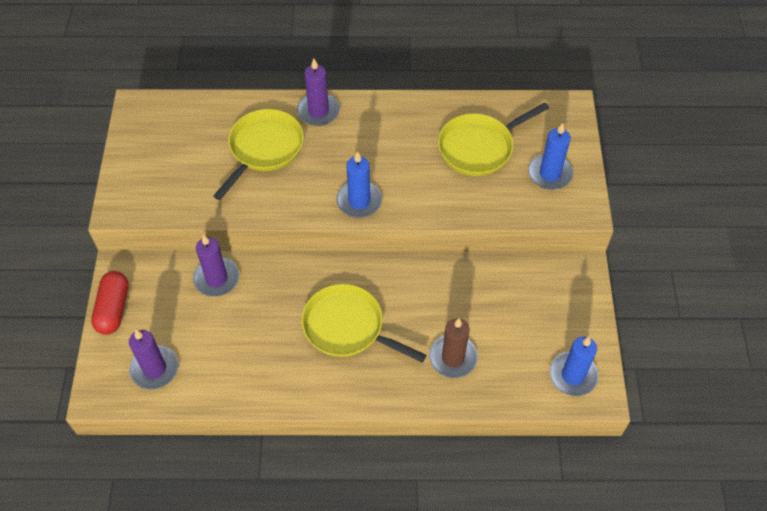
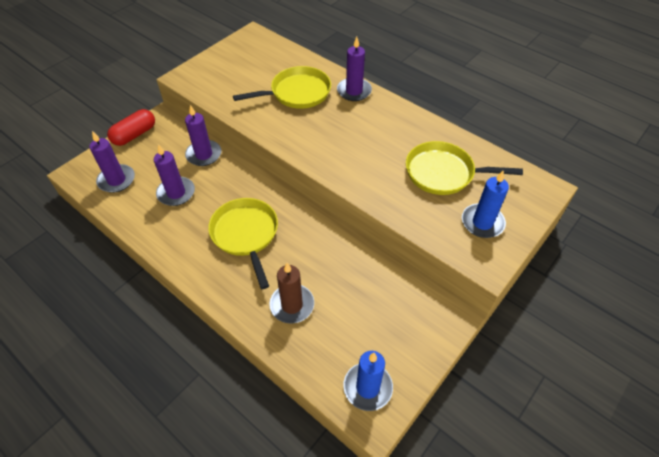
camera: 40 degrees right, 5 degrees down
blue candle [336,151,382,218] -> none
none -> purple candle [154,144,195,206]

